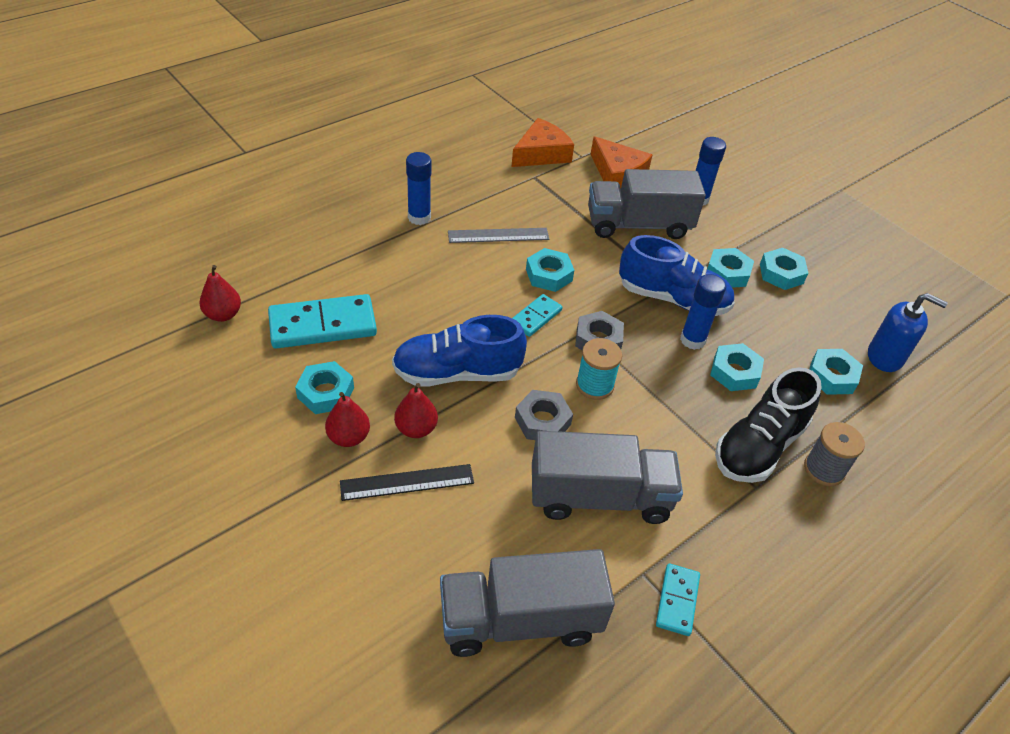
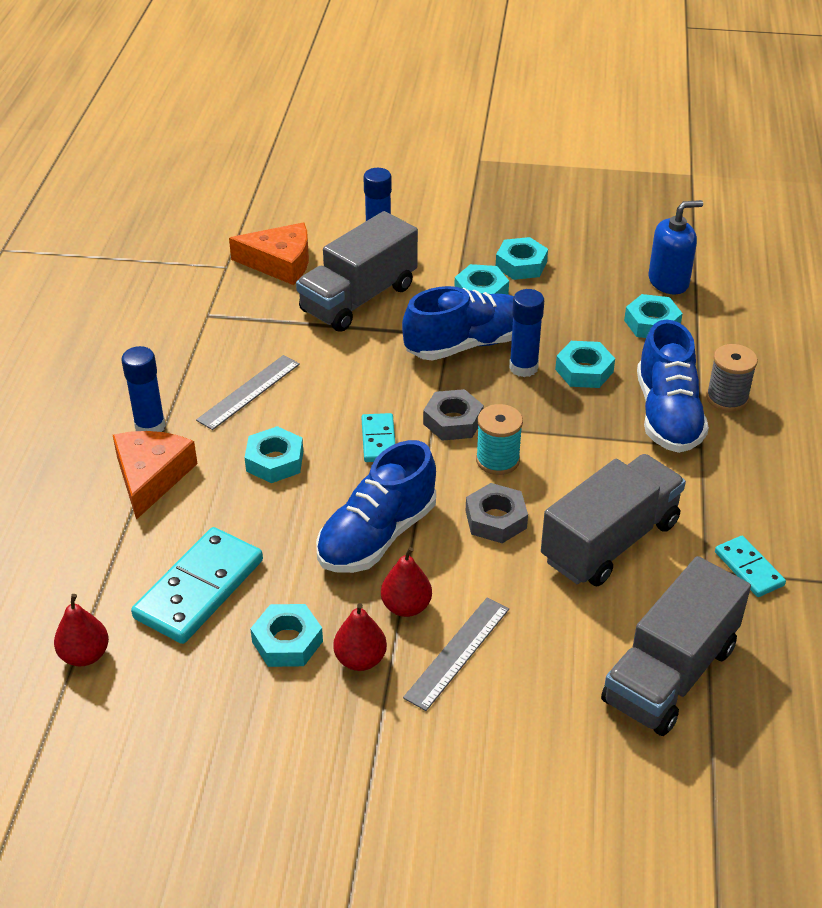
camera: 40 degrees left, 5 degrees down
black ruler [340,464,474,501] -> grey ruler [403,597,509,711]
orange cheese [512,118,574,167] -> orange cheese moved to [113,431,198,520]
turquoise nut [526,248,574,292] -> turquoise nut moved to [245,426,303,483]
black shoe [715,367,822,483] -> blue shoe [637,320,709,453]

